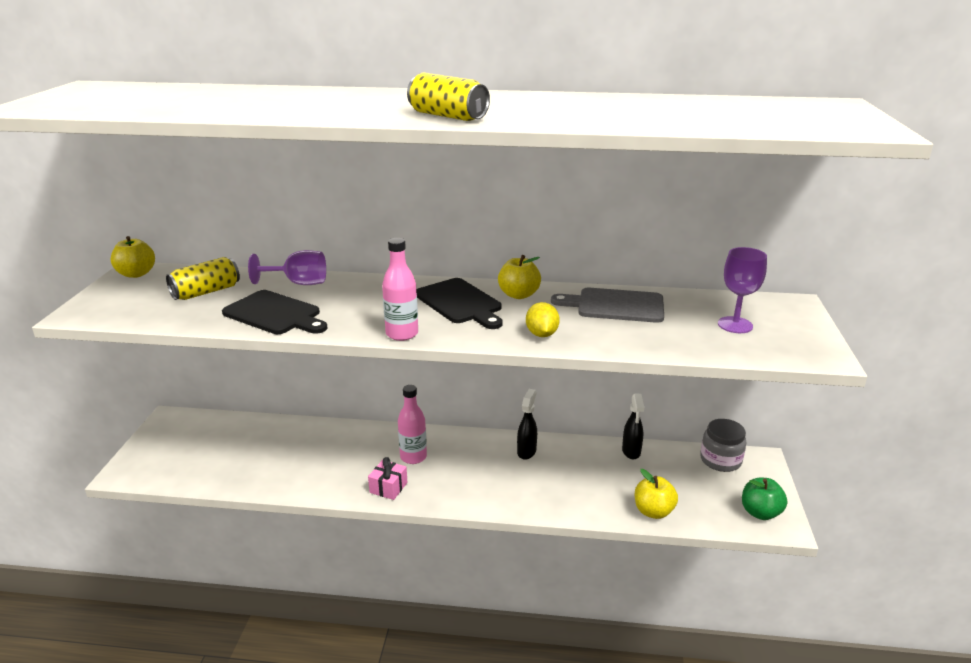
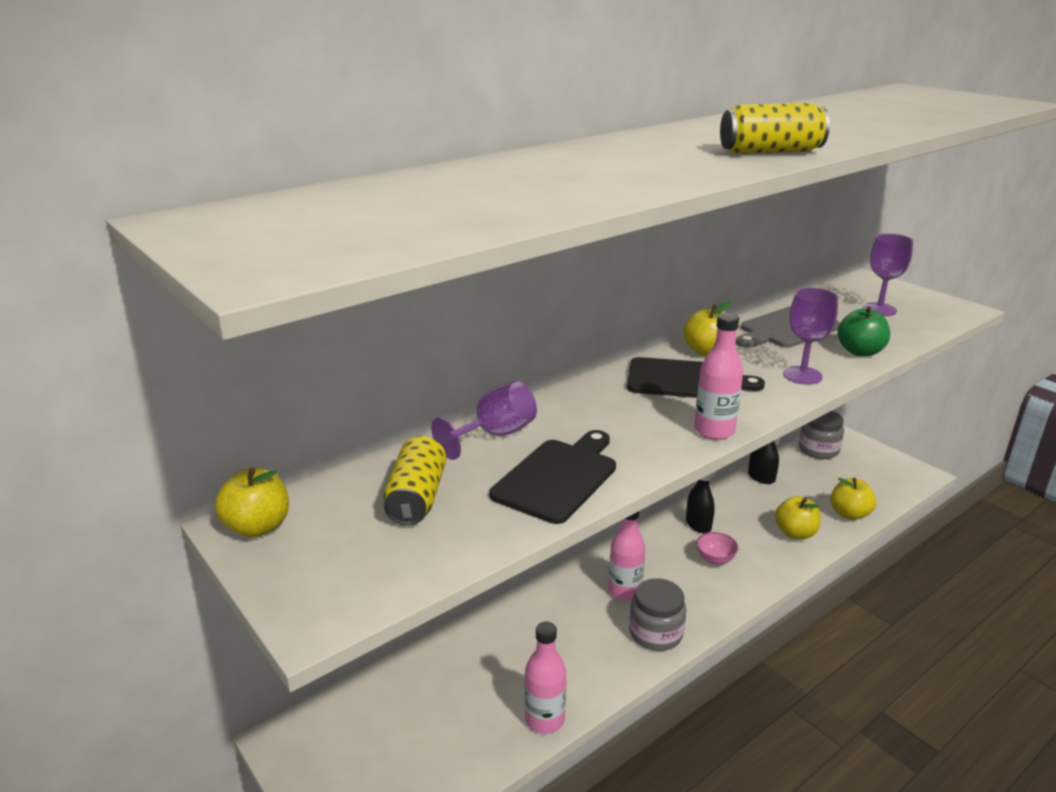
camera: 45 degrees left, 0 degrees up
black cutting board [222,290,328,334] -> black cutting board turned 45 degrees counterclockwise [489,430,616,524]
pink gift [368,457,407,500] -> grey jar [629,578,686,651]
yellow lemon [526,302,560,337] -> purple goblet [783,288,838,385]
green apple [742,478,787,520] -> green apple moved to [837,306,890,356]
none -> pink bottle [525,622,566,734]
none -> pink bowl [696,532,738,565]
none -> yellow apple [775,496,821,539]

